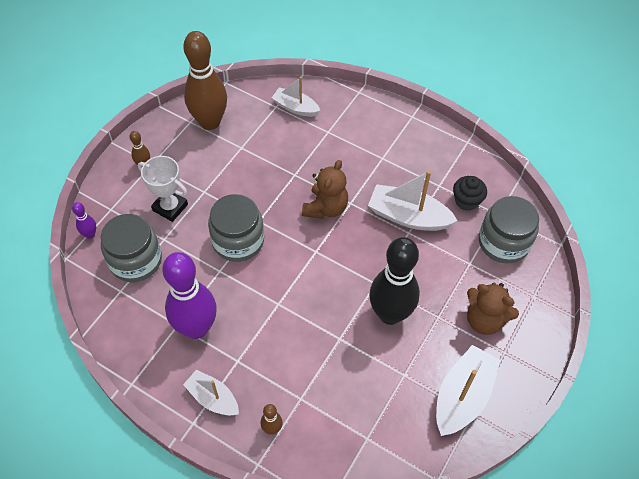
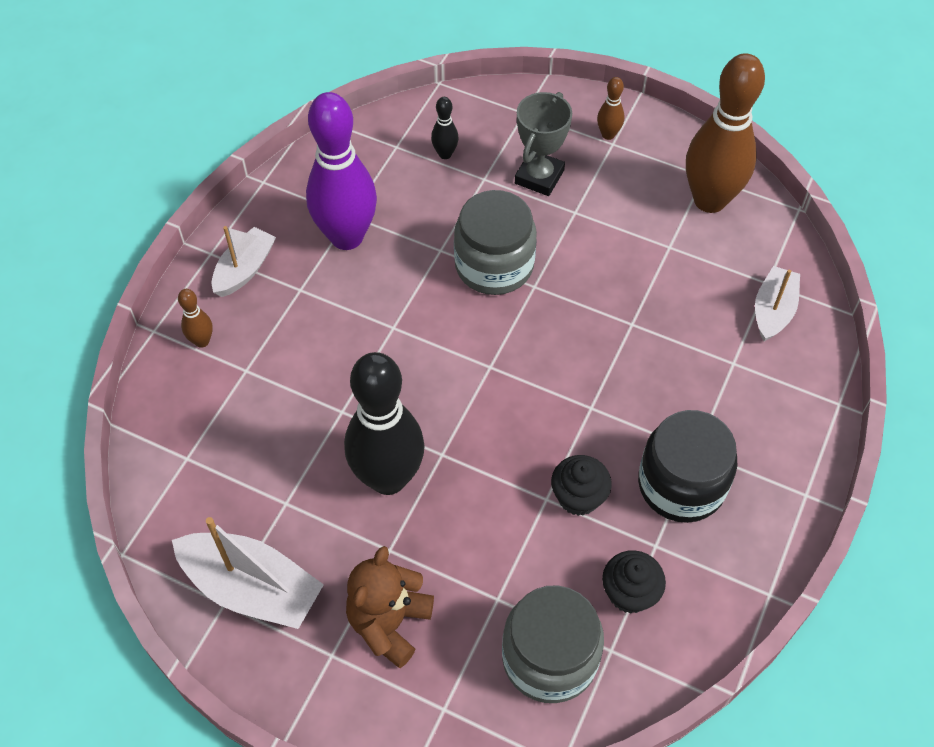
camera: 85 degrees right, 0 degrees up
purple bowling pin [72,202,96,239] -> none
grey jar [101,214,162,282] -> black bowling pin [431,97,459,159]
white trophy [138,156,188,222] -> grey trophy [515,92,572,196]
brown teddy bear [302,160,348,219] -> none
white boat [368,170,458,231] -> black cupcake [551,455,612,516]
none -> black jar [638,410,737,523]

